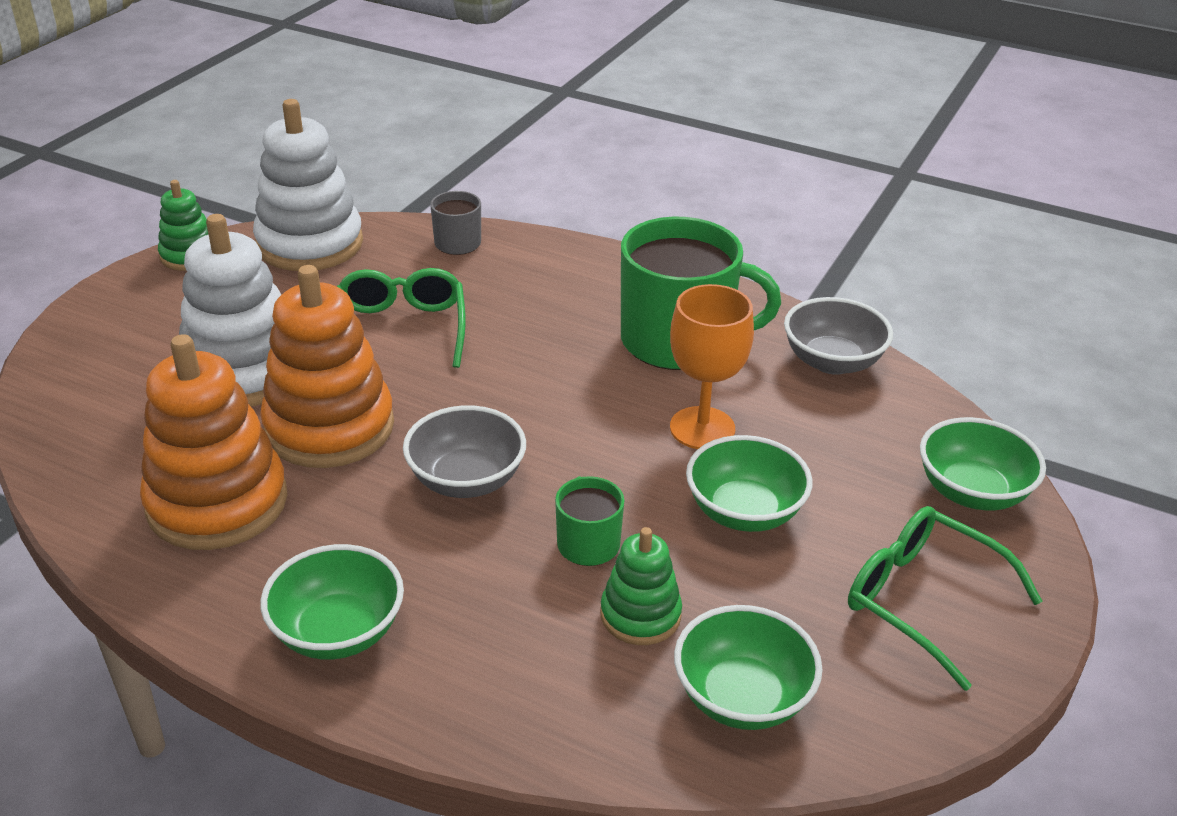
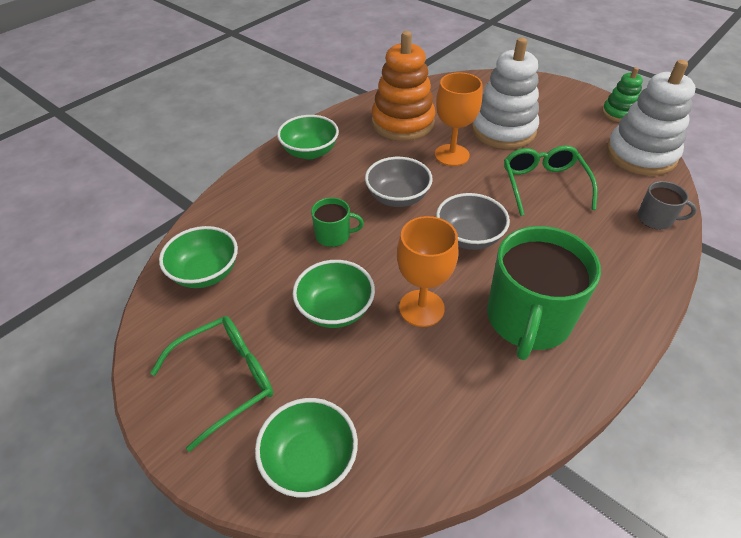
camera: 105 degrees right, 10 degrees up
orange stacking toy [260,265,394,468] -> orange goblet [435,72,482,166]
green glasses [337,268,466,368] -> green glasses turned 105 degrees counterclockwise [504,145,597,216]
green stacking toy [601,527,682,645] -> none
grey bowl [784,297,893,375] -> grey bowl moved to [436,193,510,250]

